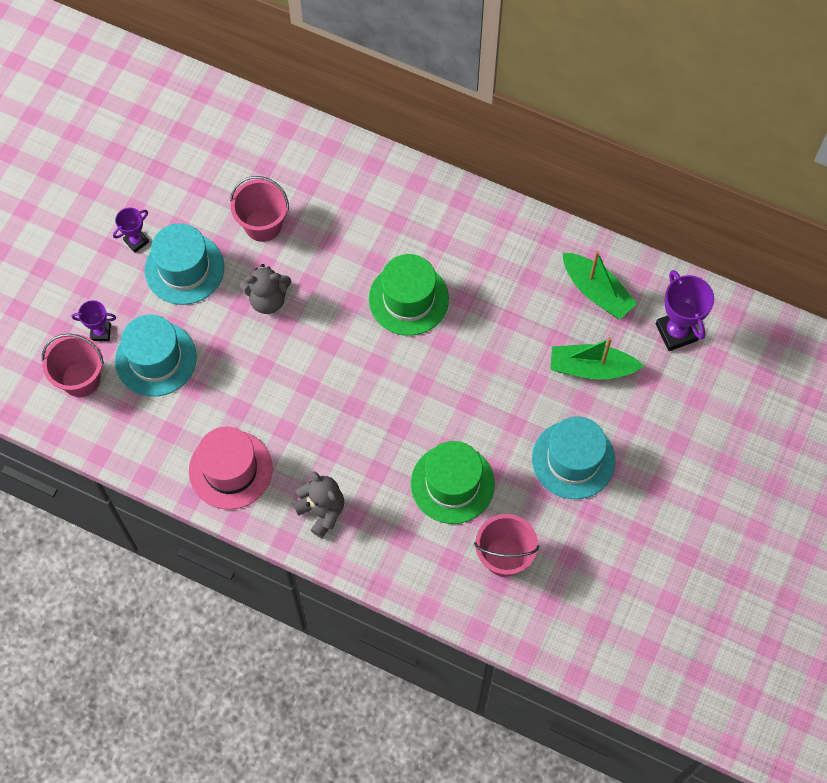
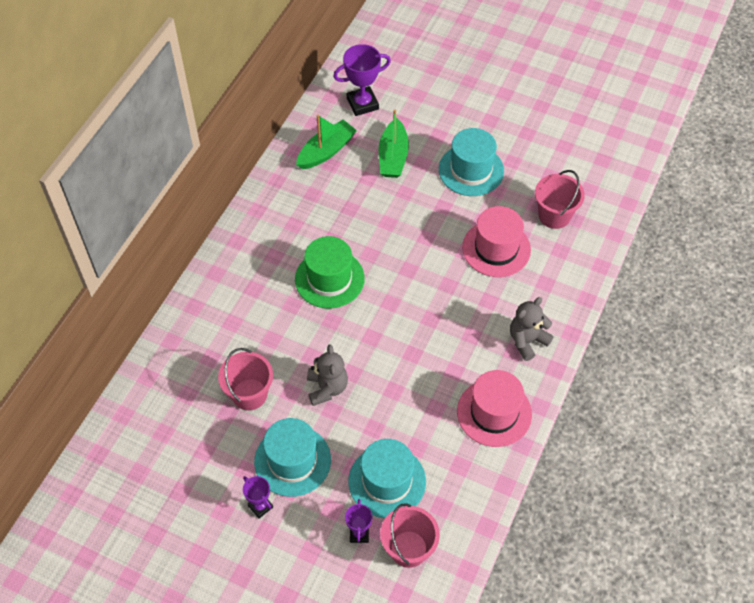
camera: 90 degrees left, 10 degrees down
green hat [411,441,495,524] -> pink hat [462,206,531,277]

